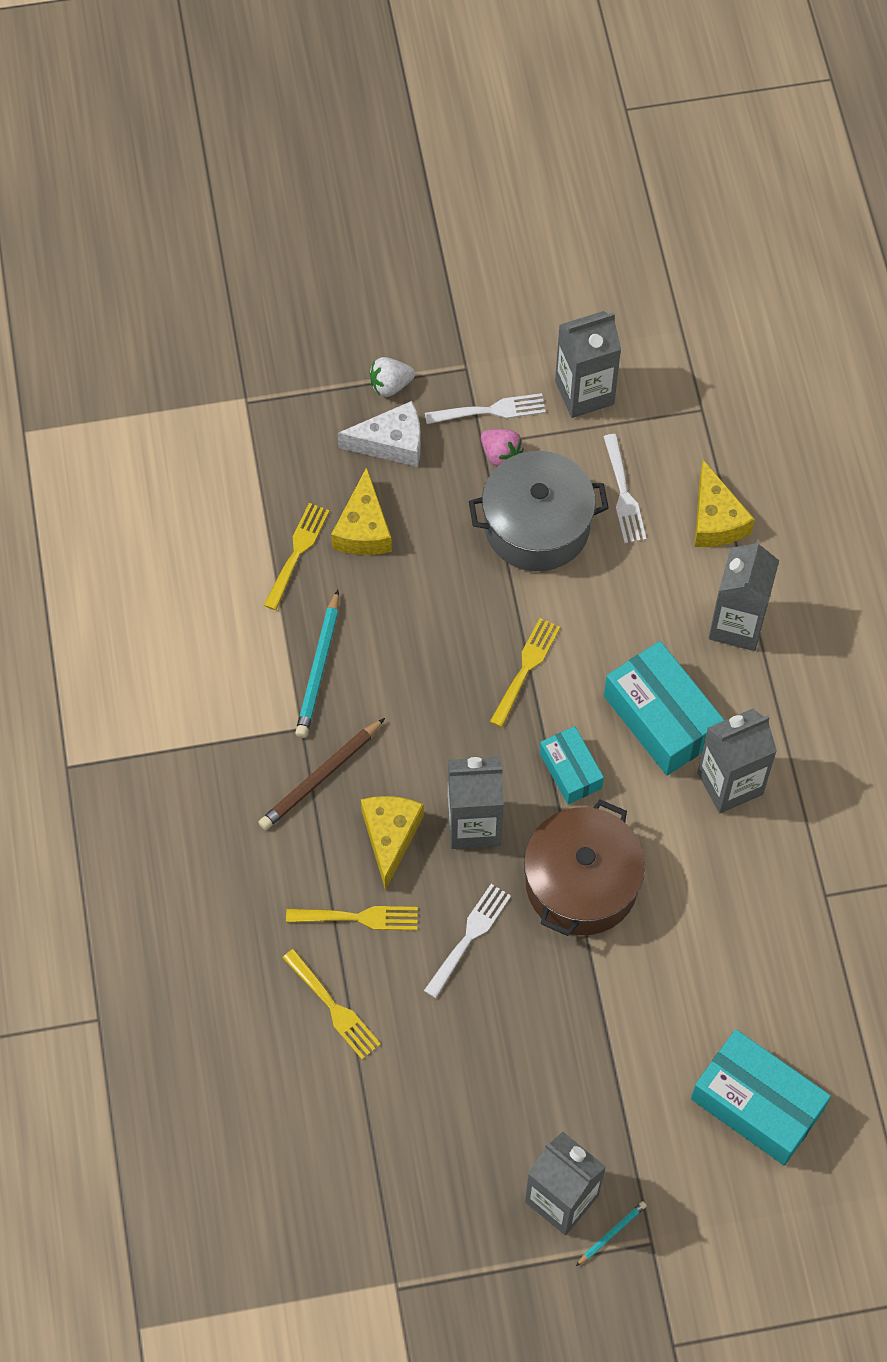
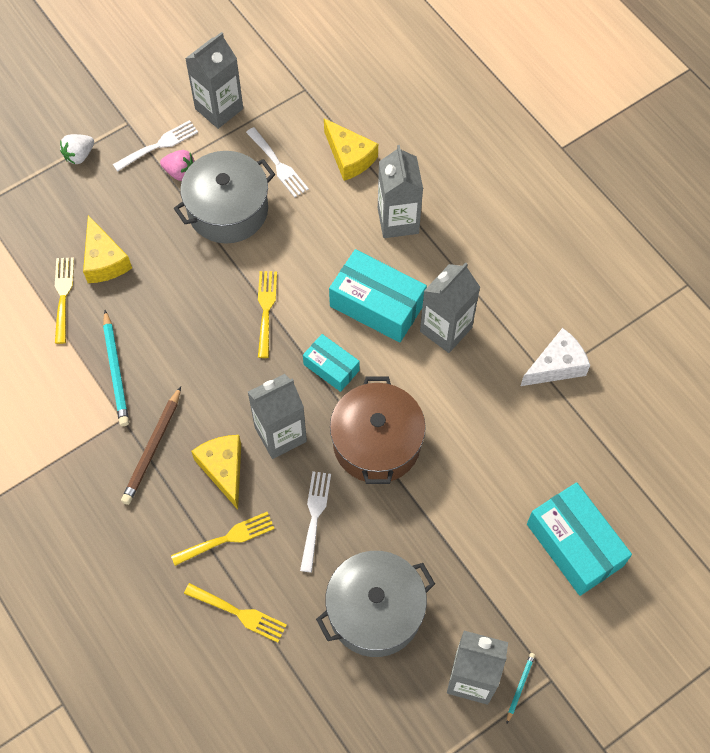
camera: 25 degrees left, 0 degrees up
white cheese [338,401,421,467] -> white cheese moved to [521,328,590,386]
turquoise box [691,1029,831,1166] -> turquoise box turned 45 degrees clockwise [527,482,632,596]
none -> grey pot [316,551,435,657]

